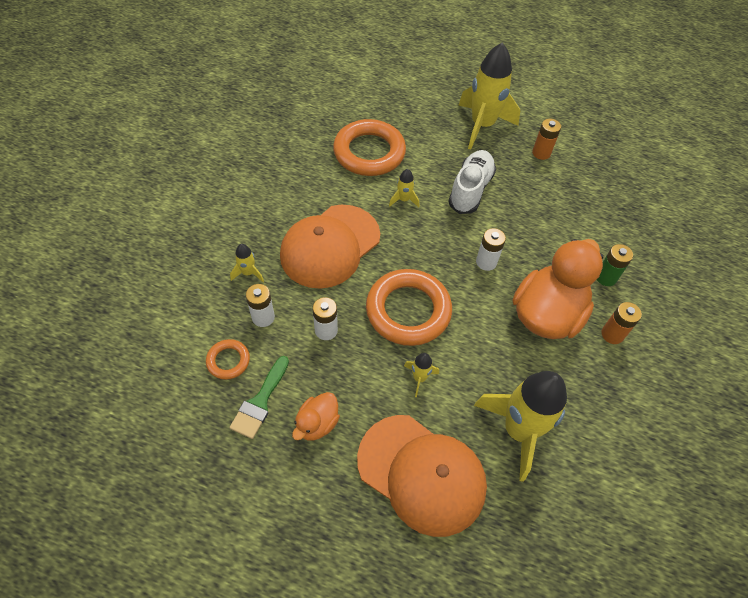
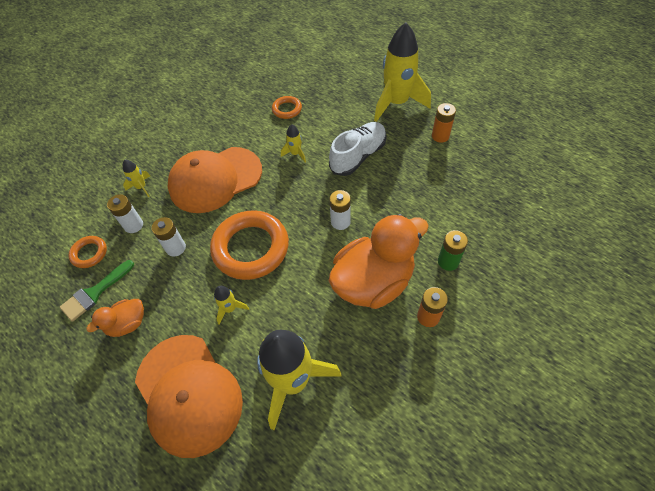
camera: 25 degrees right, 0 degrees up
orange ring [333,119,406,176] -> orange ring [272,96,302,119], size x0.48

